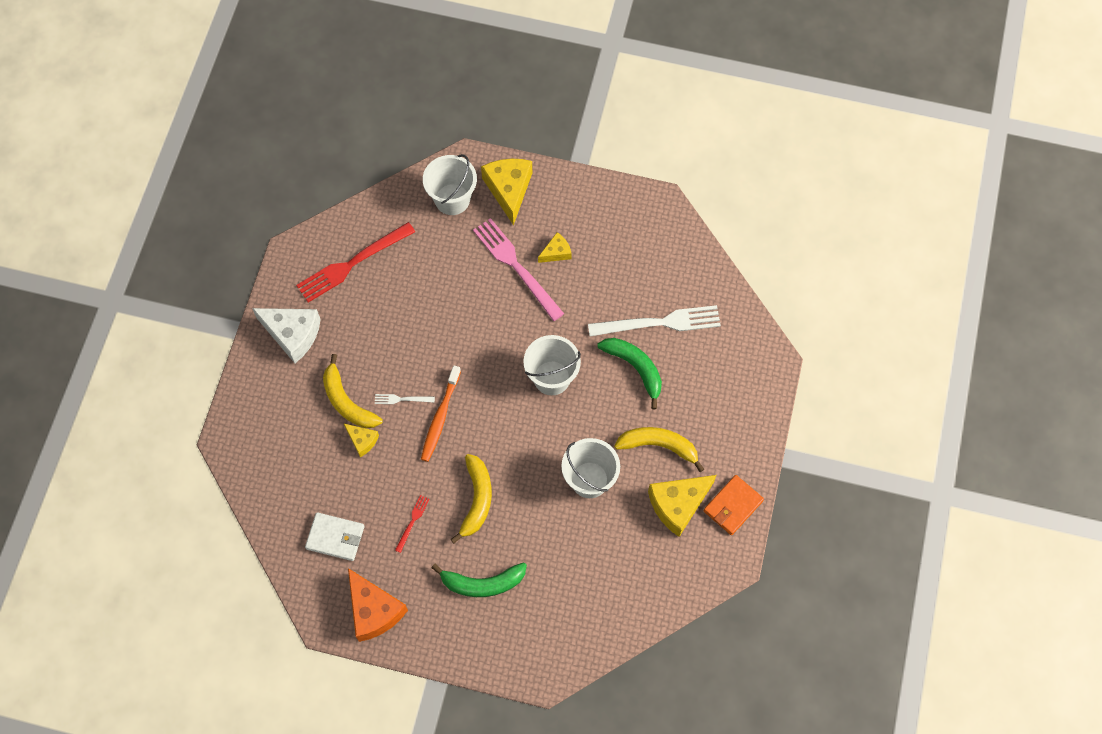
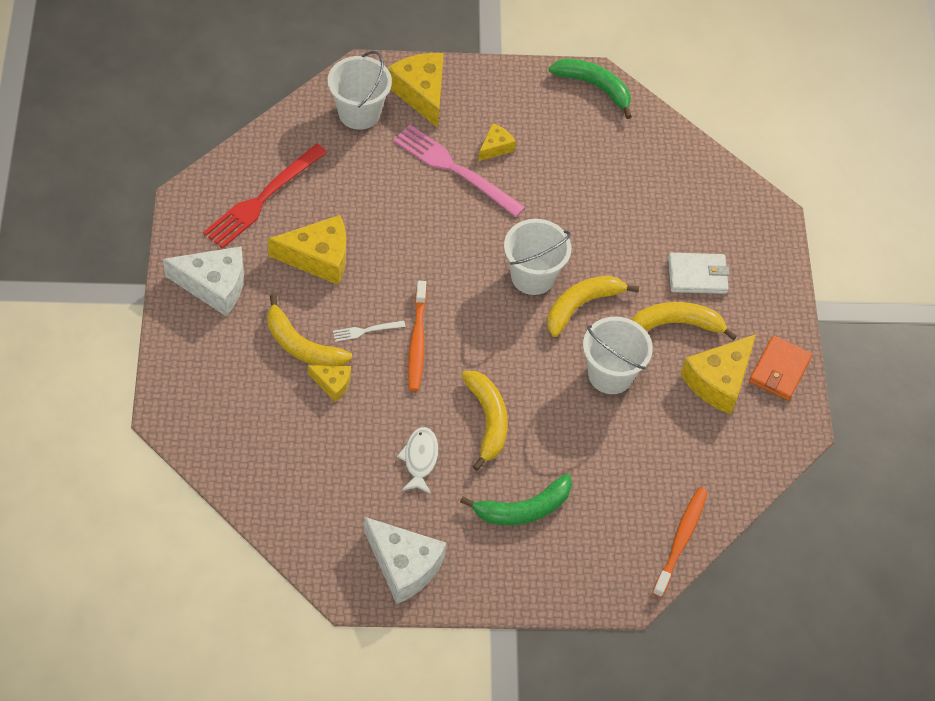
camera: 20 degrees left, 10 degrees down
white wallet [305,512,364,561] -> white wallet moved to [668,253,729,294]
orange cheese [348,568,408,642] -> white cheese [364,517,446,604]
red fork [395,495,430,553] -> white fish [397,427,438,494]
white fork [588,305,721,336] -> none
green banana [598,338,662,409] -> green banana moved to [549,58,632,119]
none -> yellow cheese [268,215,346,285]
none -> yellow banana [547,275,639,337]
none -> orange toothbrush [652,487,708,597]

